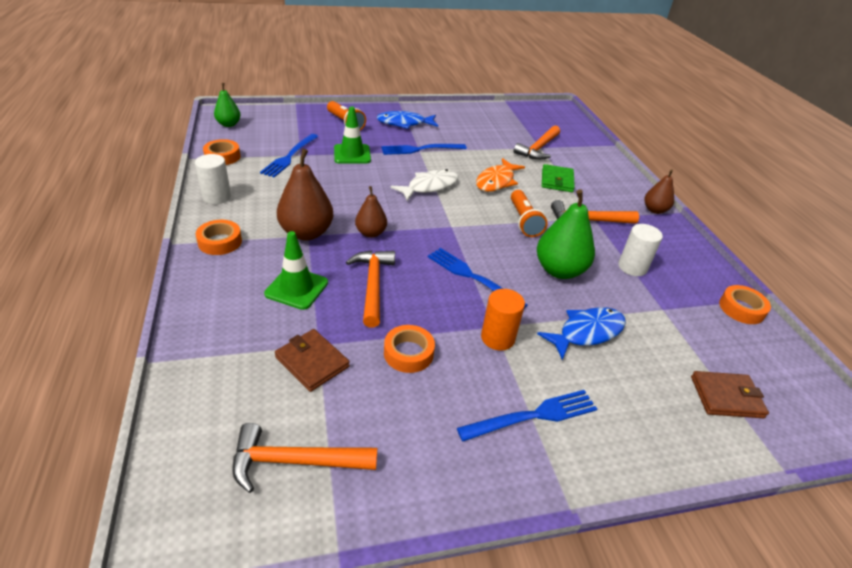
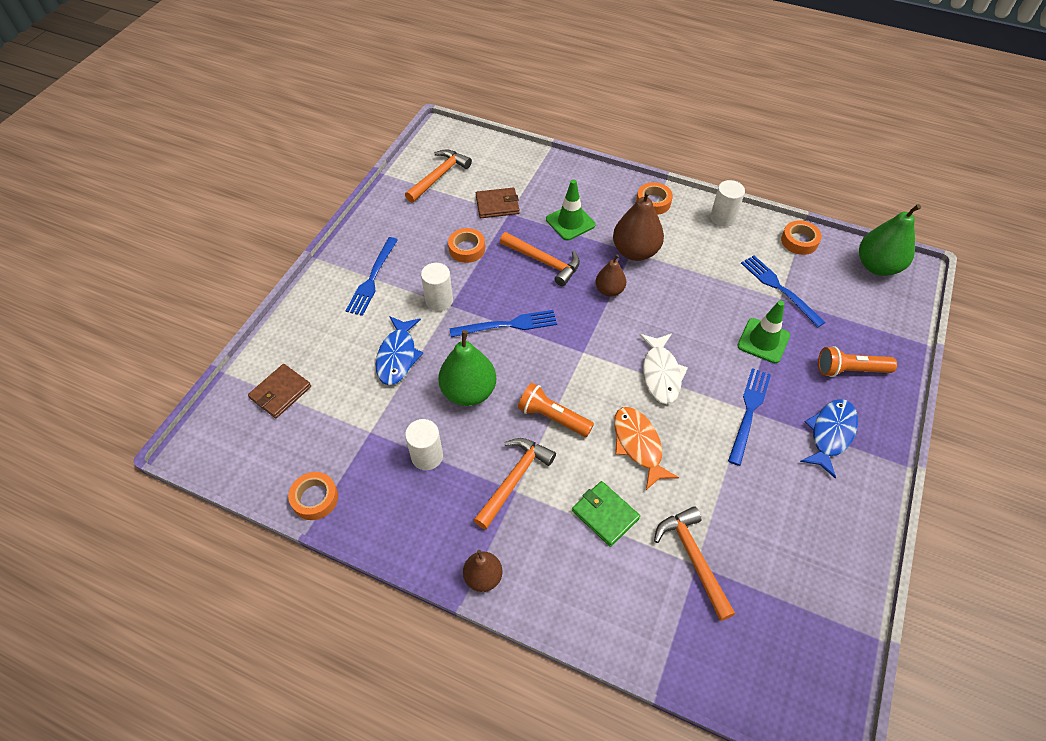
camera: 130 degrees right, 15 degrees up
green pear [214,83,241,127] -> green pear [859,204,921,276], size x1.69
orange cylinder [481,289,525,351] -> white cylinder [421,263,453,311]

